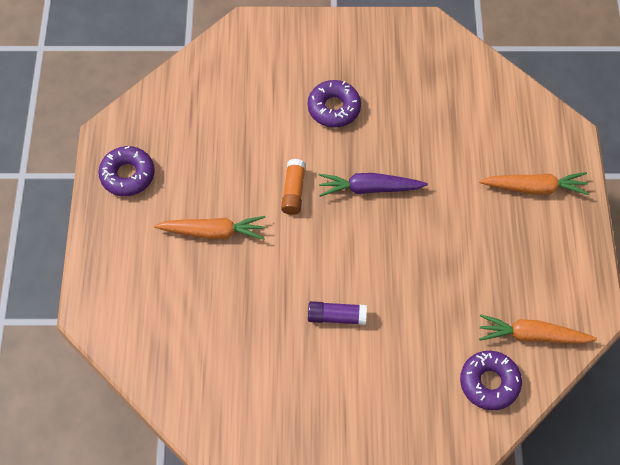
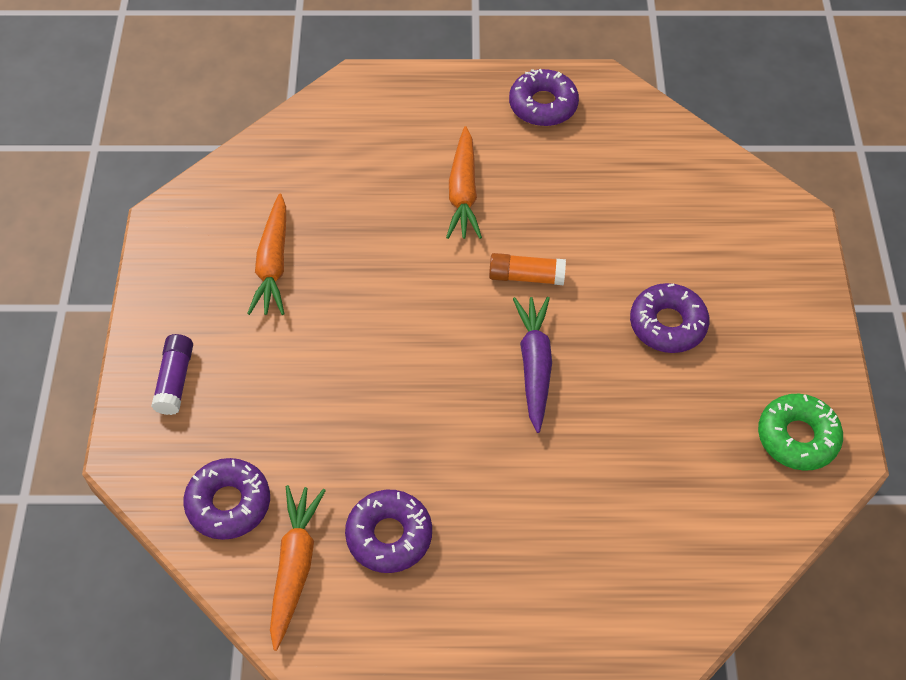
camera: 90 degrees right, 5 degrees down
purple glue stick [308,301,367,325] -> purple glue stick moved to [151,334,193,415]
orange carrot [479,172,590,195] -> orange carrot moved to [247,194,286,315]
none -> purple donut [345,490,432,573]
none -> green donut [758,394,843,471]

